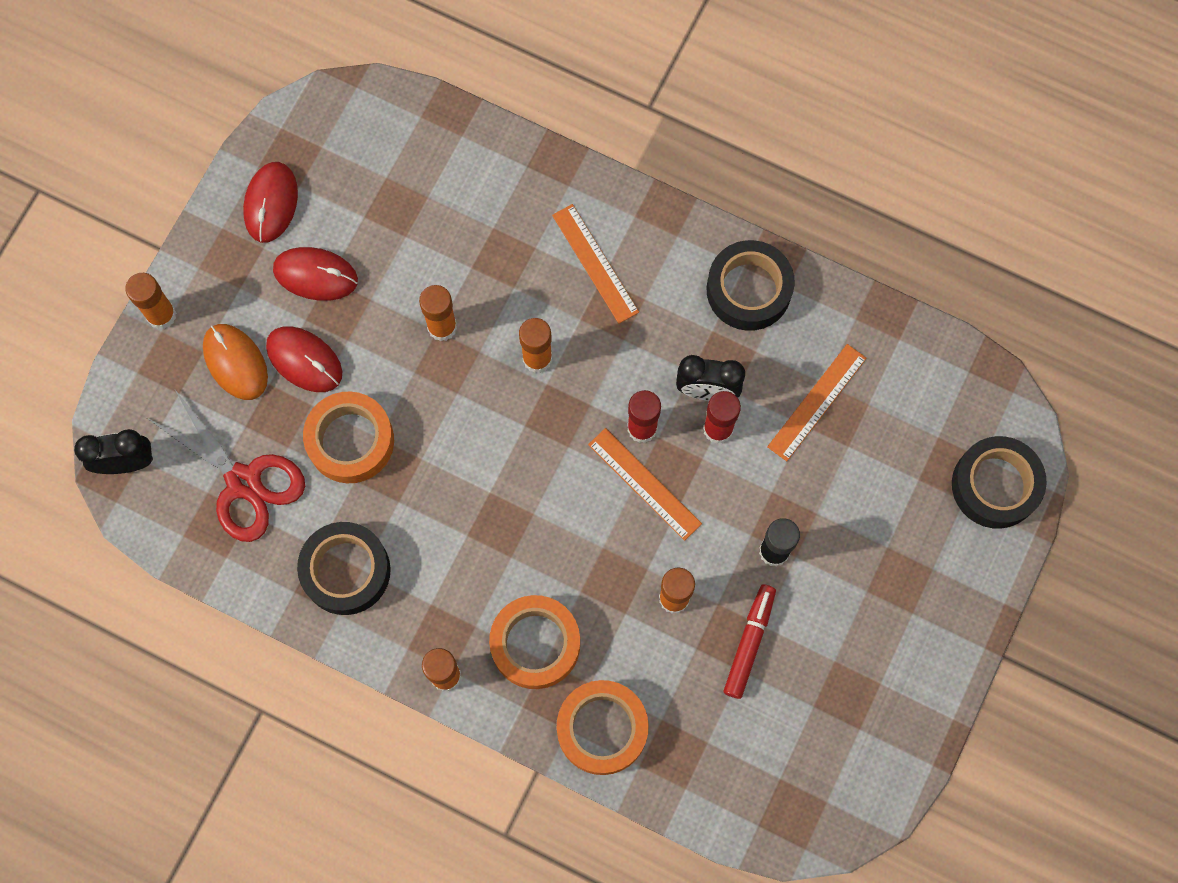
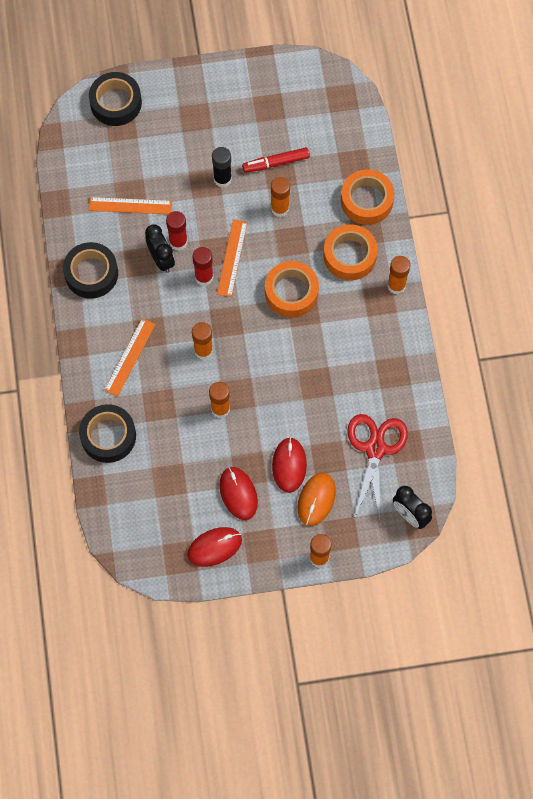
camera: 125 degrees left, 5 degrees down
black tape [297,522,391,615] -> black tape moved to [79,404,136,463]
orange tape [303,391,394,483] -> orange tape moved to [265,261,319,318]

